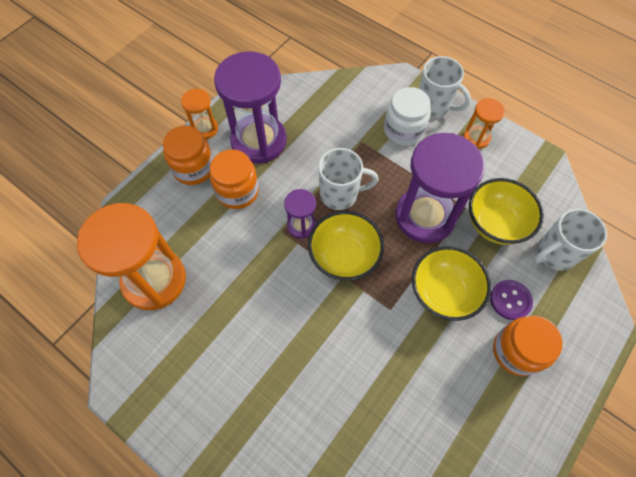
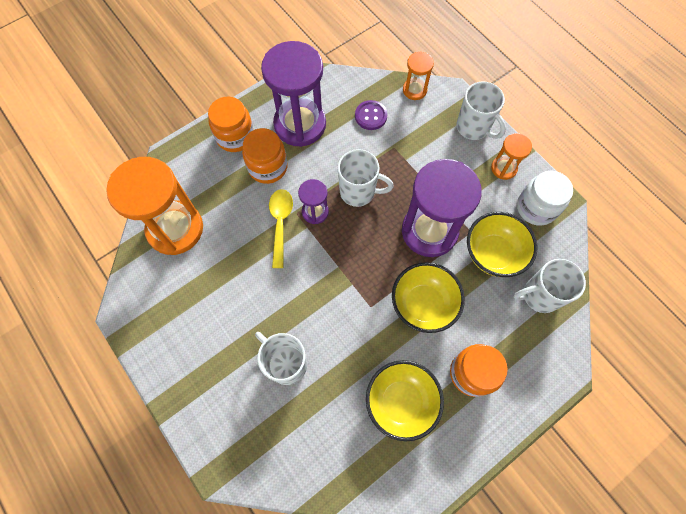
camera: 15 degrees right, 5 degrees up
orange hourglass [181,89,218,139] -> orange hourglass moved to [403,51,434,100]
yellow bowl [308,211,384,281] -> yellow bowl moved to [366,360,444,442]
white jar [384,87,431,146] -> white jar moved to [517,171,573,226]
purple button [490,280,533,320] -> purple button moved to [355,100,388,130]
none -> white mug [255,332,307,385]
none -> yellow spoon [269,189,293,268]

